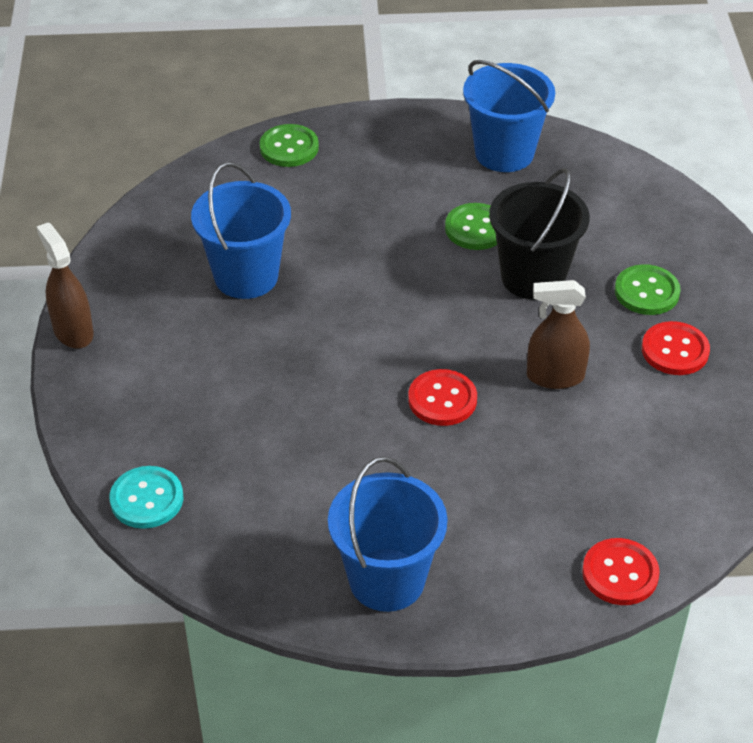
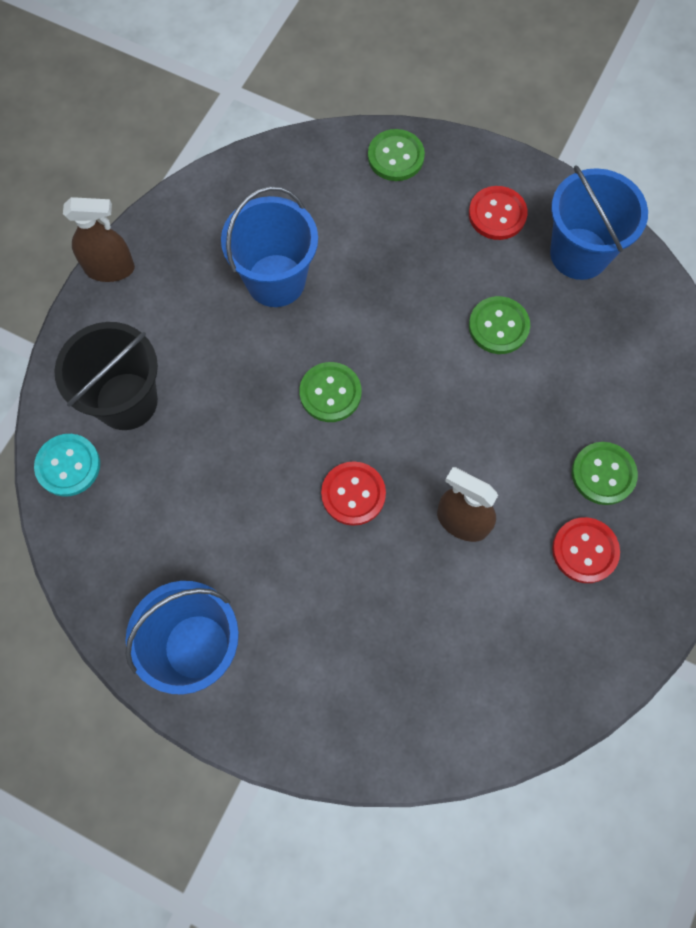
camera: 30 degrees right, 25 degrees up
brown spray bottle [37,222,94,349] -> brown spray bottle turned 90 degrees clockwise [63,197,135,282]
black bucket [489,168,590,300] -> black bucket moved to [54,322,158,430]
red button [582,538,660,605] -> red button moved to [469,186,528,240]
none -> green button [299,362,362,422]

